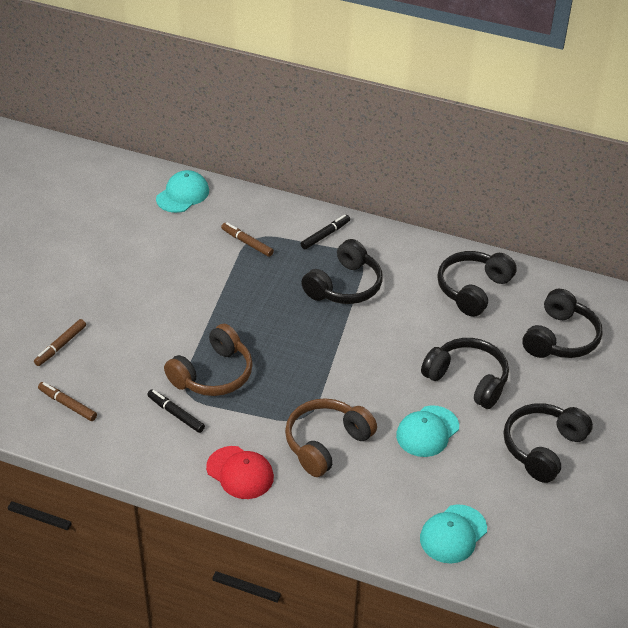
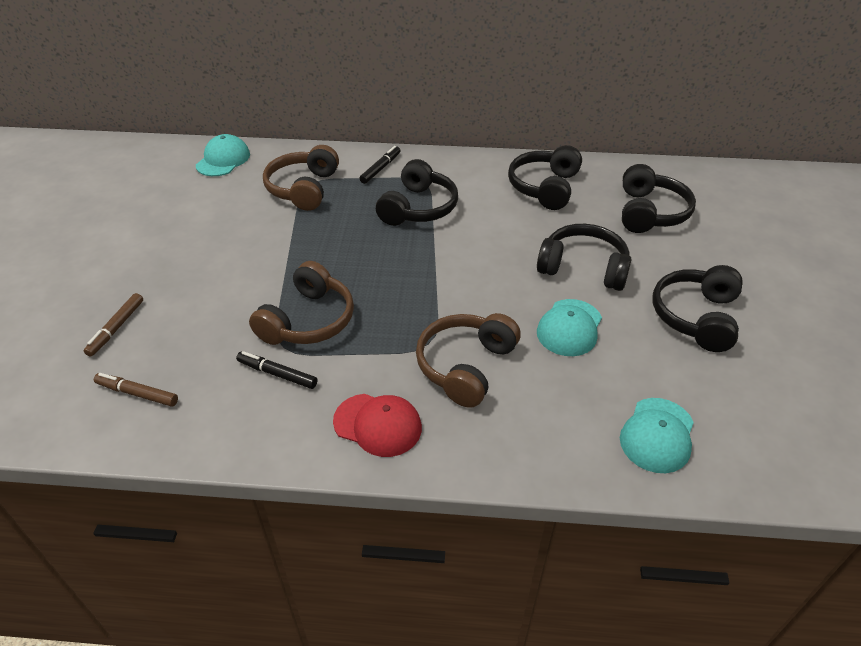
camera: 15 degrees left, 0 degrees up
brown marker [221,223,274,257] -> brown headphones [263,145,339,211]

